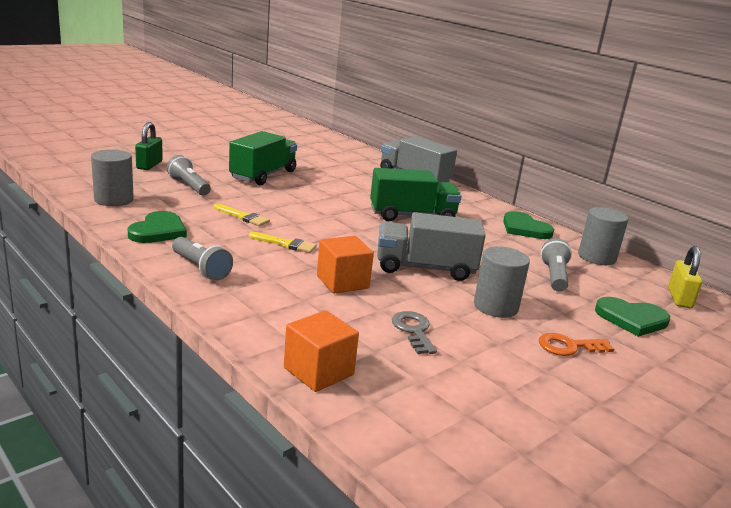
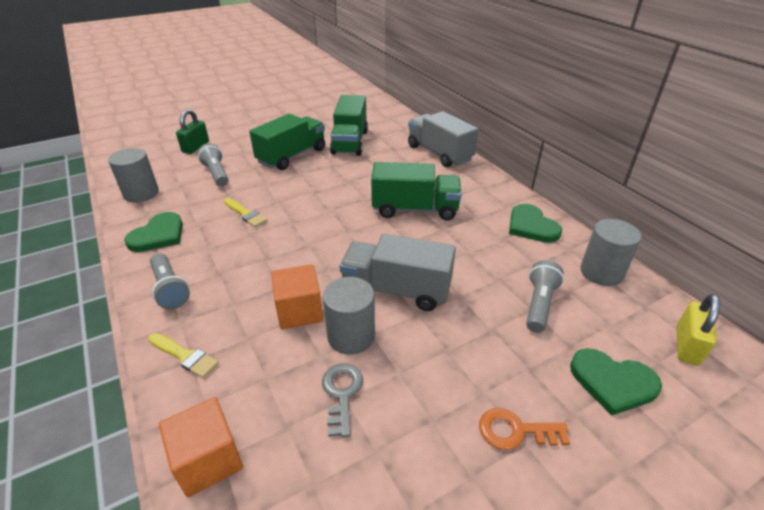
camera: 15 degrees right, 15 degrees up
yellow brush [249,232,317,253] -> yellow brush moved to [148,333,219,378]
grey cylinder [474,246,530,318] -> grey cylinder moved to [323,277,375,355]
none -> green truck [330,95,368,156]

